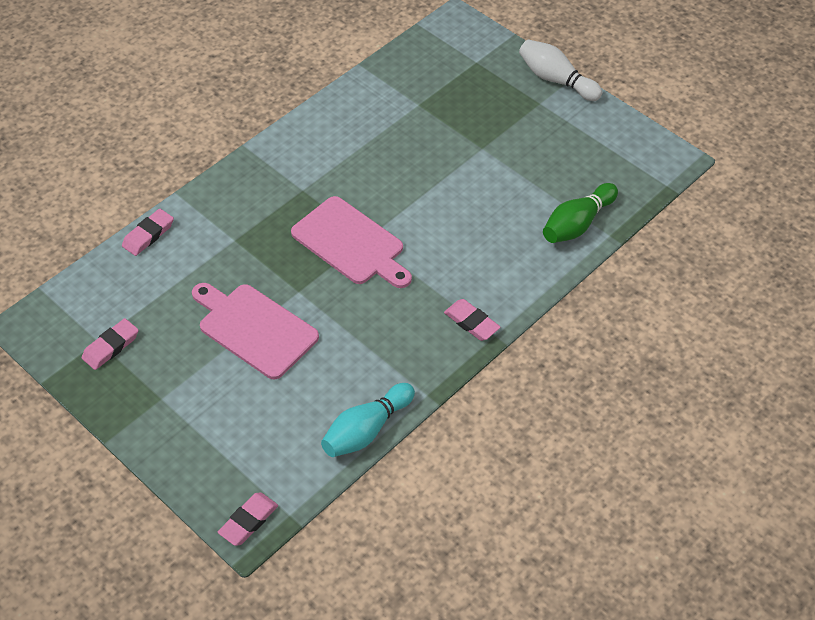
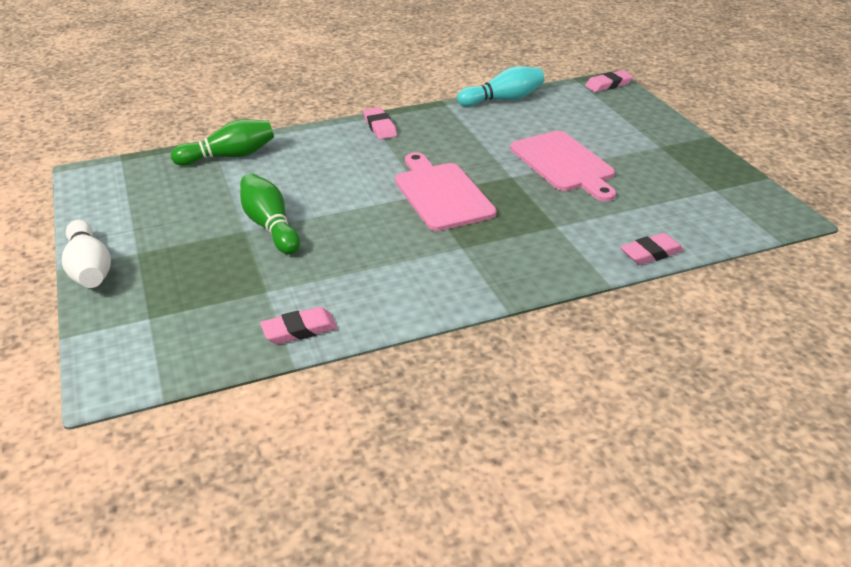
camera: 155 degrees left, 15 degrees down
pink eraser [82,318,139,370] -> pink eraser moved to [260,307,338,344]
none -> green bowling pin [240,173,300,255]

